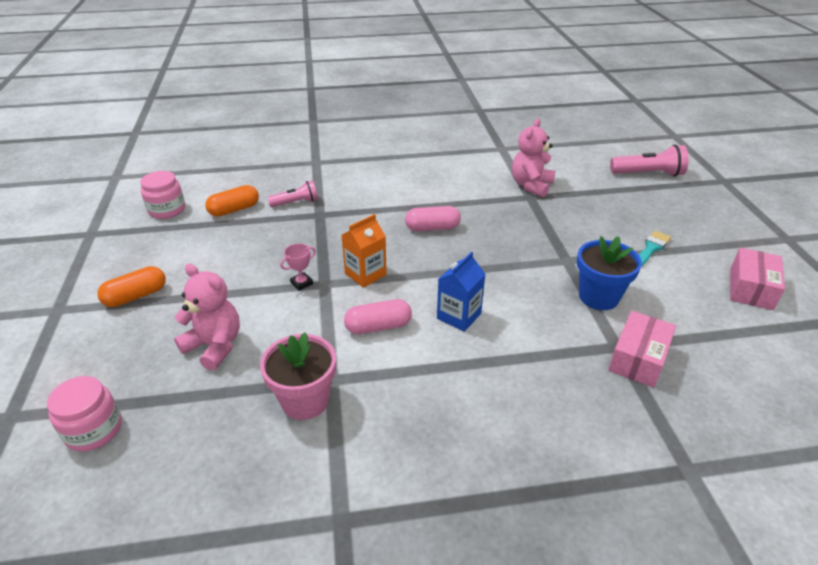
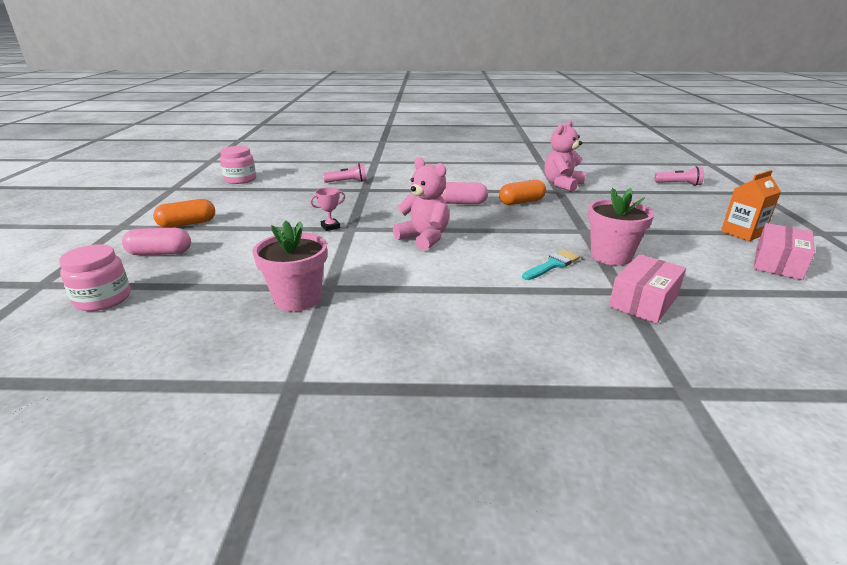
camera: 10 degrees right, 10 degrees down
pink teddy bear [174,264,240,371] -> pink teddy bear moved to [393,157,449,251]
orange capsule [205,185,259,217] -> orange capsule moved to [499,180,546,205]
orange carton [342,214,387,288] -> orange carton moved to [721,170,781,241]
pink capsule [344,299,412,334] -> pink capsule moved to [122,228,191,255]
blue carton [437,251,485,332] -> none
blue flower pot [577,236,642,310] -> pink flower pot [588,188,654,266]
pink flashlight [610,145,689,177] -> pink flashlight [655,166,704,186], size x0.64
turquoise brush [638,231,671,266] -> turquoise brush moved to [522,250,580,280]

